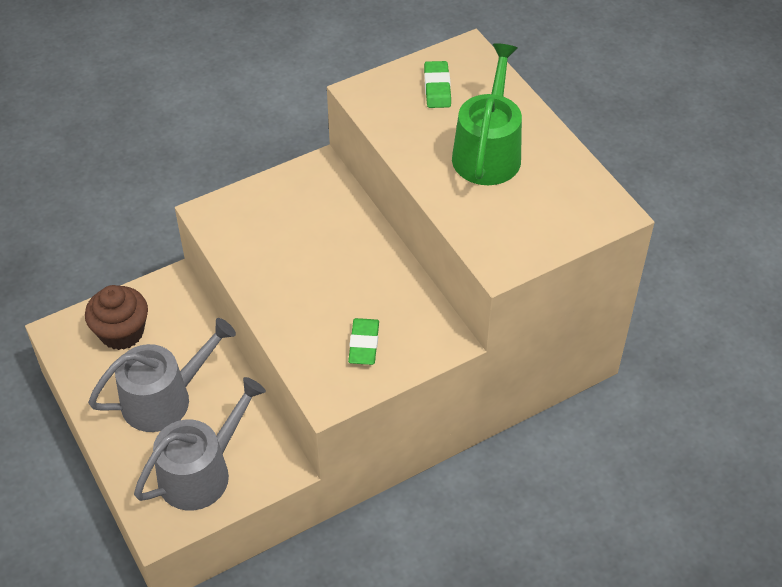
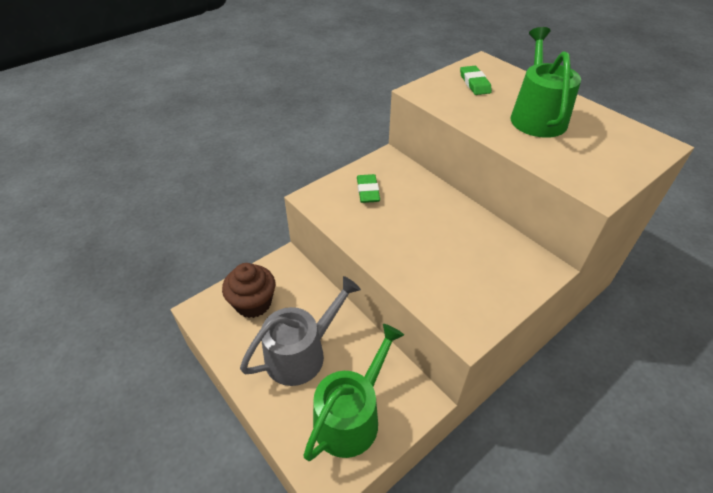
camera: 10 degrees left, 5 degrees down
grey watering can [134,377,266,510] -> green watering can [303,324,404,461]
green eraser [348,318,379,365] -> green eraser moved to [357,174,380,203]

